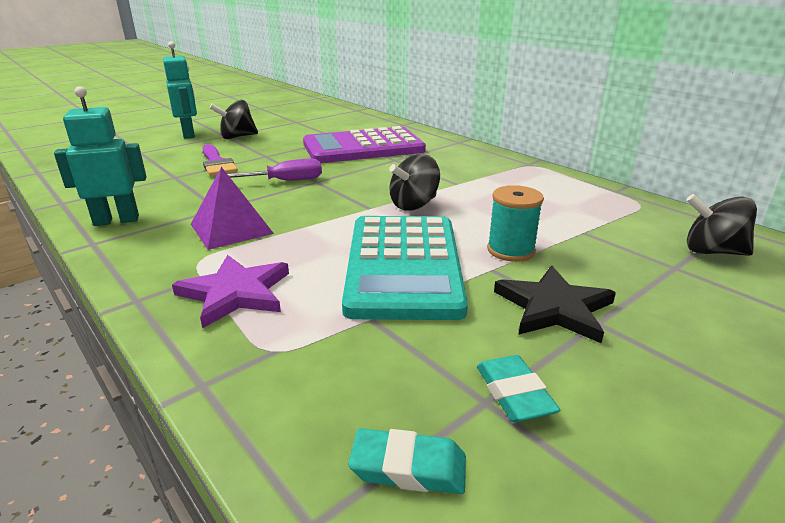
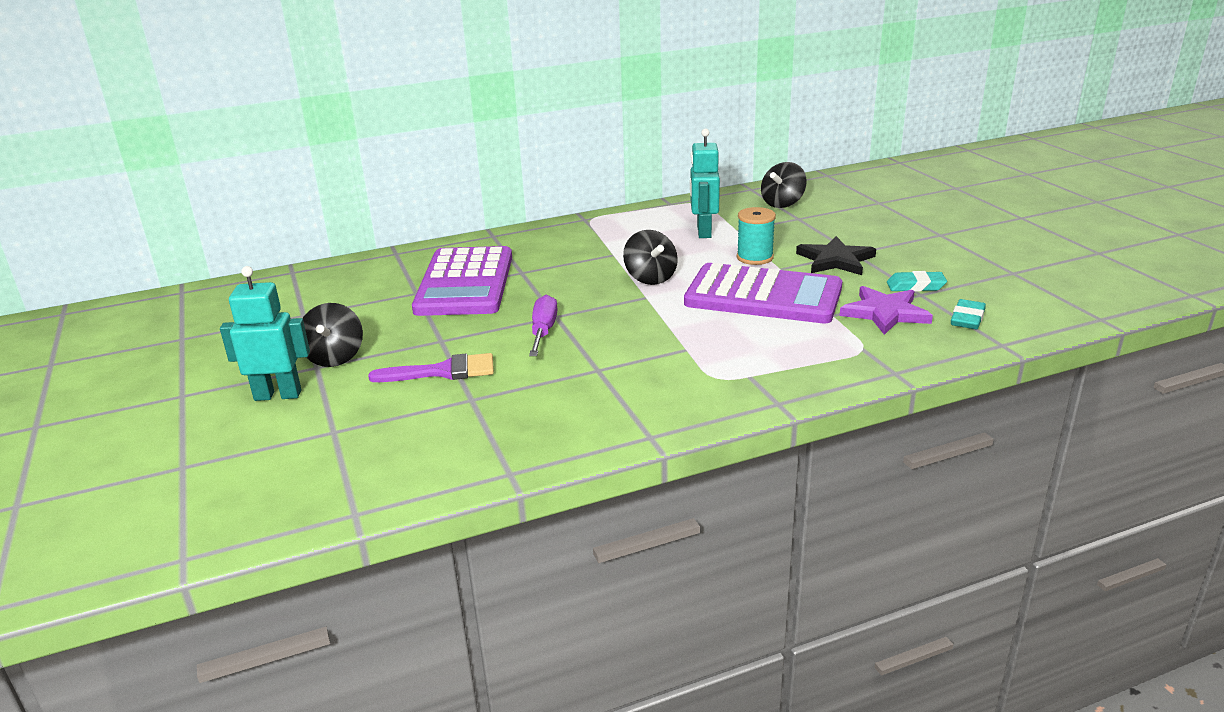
camera: 70 degrees left, 0 degrees up
turquoise robot [54,86,147,226] -> turquoise robot moved to [690,128,720,238]
purple star [172,255,289,329] -> purple star moved to [840,286,933,335]
purple pyramid [191,167,274,250] -> none
turquoise calculator [342,216,468,320] -> purple calculator [684,263,842,324]

